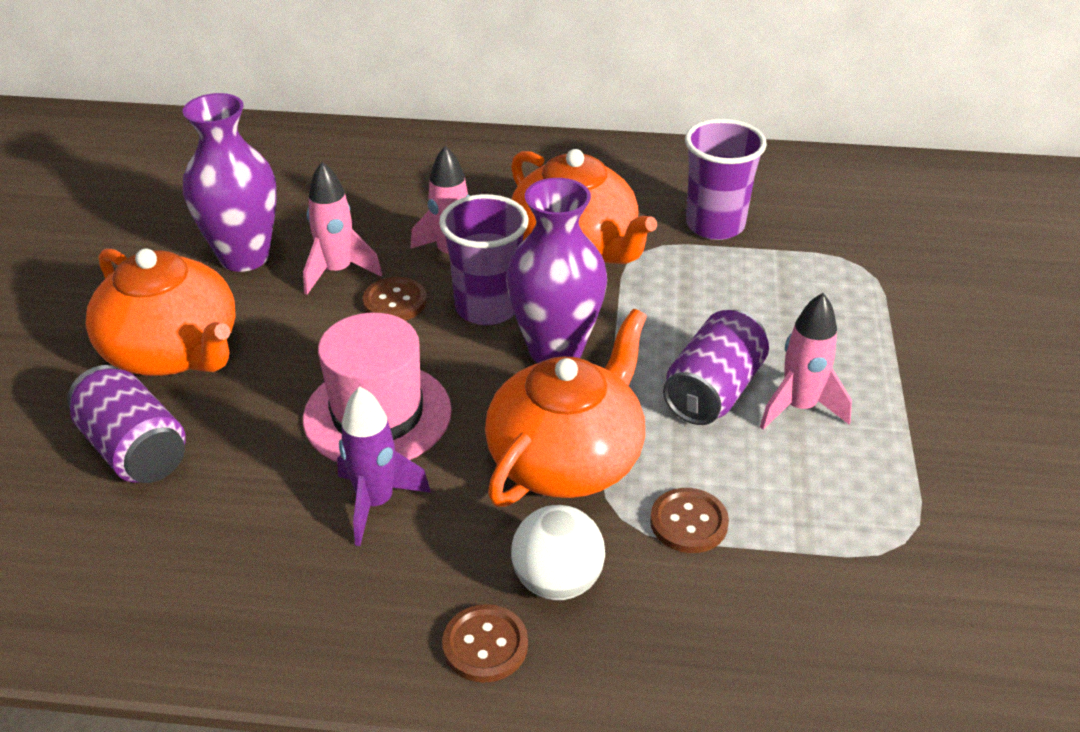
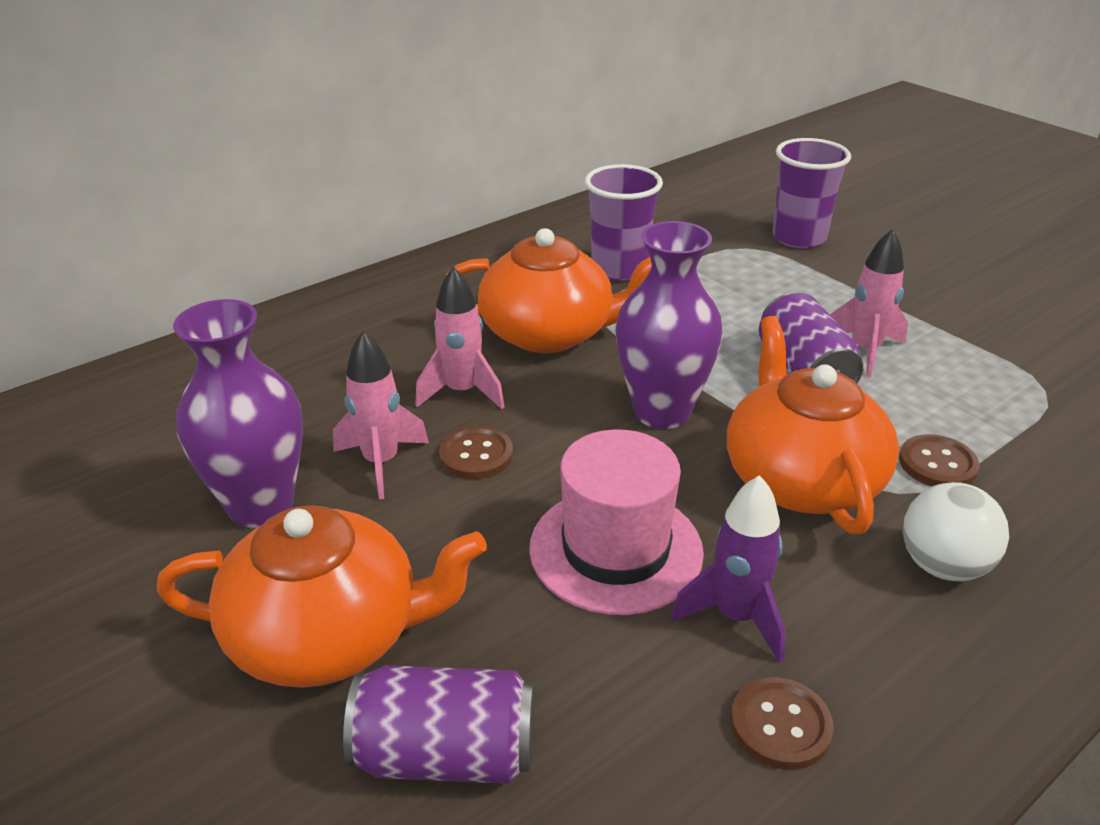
camera: 45 degrees left, 5 degrees down
purple cup [439,194,529,325] -> purple cup moved to [772,138,851,248]
brown button [442,604,528,683] -> brown button moved to [730,677,833,770]

